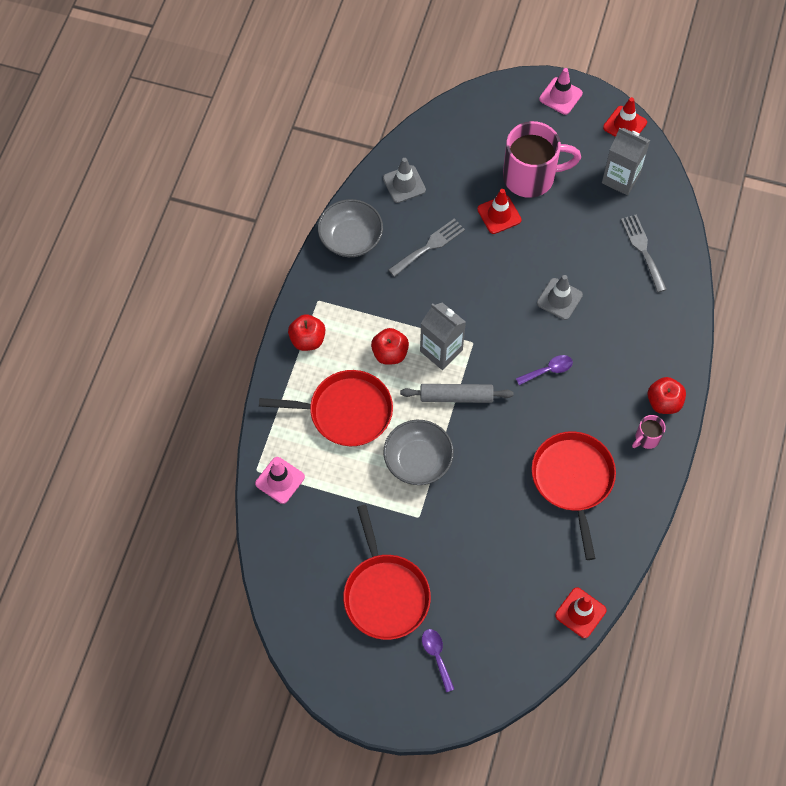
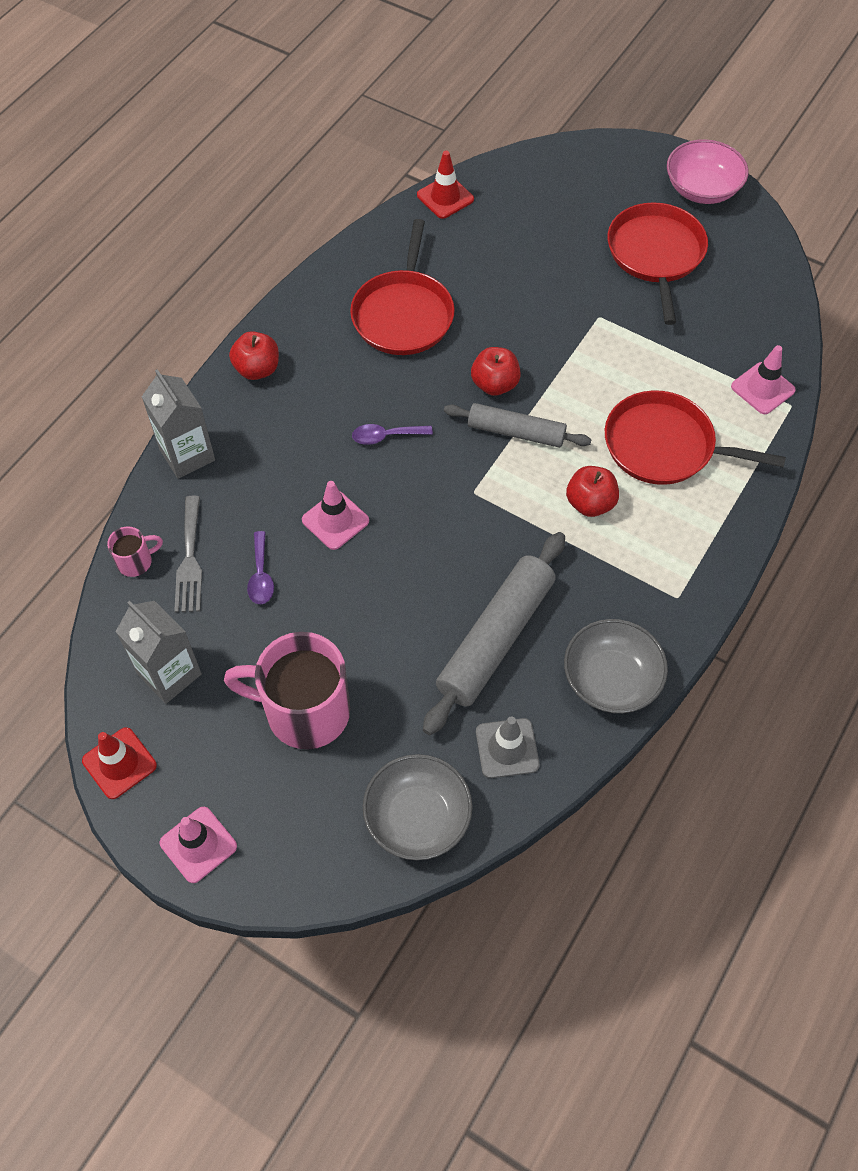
camera: 165 degrees left, 5 degrees down
red apple [288,314,325,351] -> red apple moved to [471,347,521,396]
grey bowl [383,420,454,485] -> grey bowl moved to [363,754,473,860]
grey fork [388,219,465,277] -> grey rolling pin [423,532,565,735]
grey carton [420,303,466,370] -> grey carton moved to [142,369,215,479]
purple spoon [422,629,454,692] -> purple spoon moved to [247,531,274,604]
red traffic cone [477,189,522,234] -> none
grey traffic cone [537,275,583,320] -> pink traffic cone [302,481,369,550]
pink mug [632,415,666,449] -> pink mug moved to [107,526,163,577]
none -> pink bowl [667,139,749,204]

